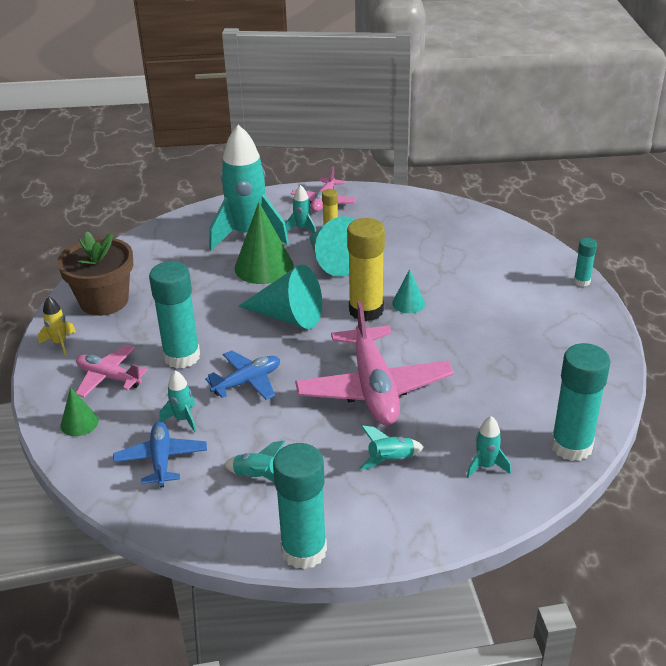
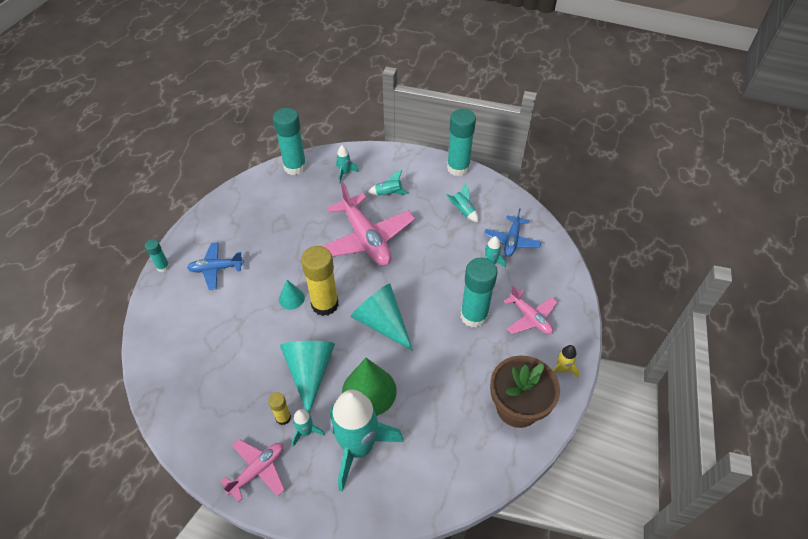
camera: 155 degrees left, 15 degrees up
green cone [61,387,99,436] -> none
blue plane [205,350,280,400] -> blue plane moved to [187,242,244,290]
pink plane [295,301,454,425] -> pink plane turned 135 degrees clockwise [323,183,415,266]

